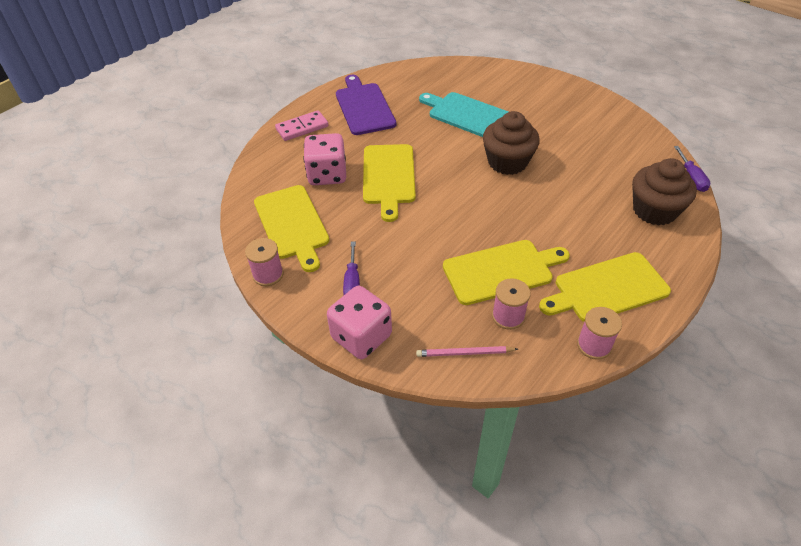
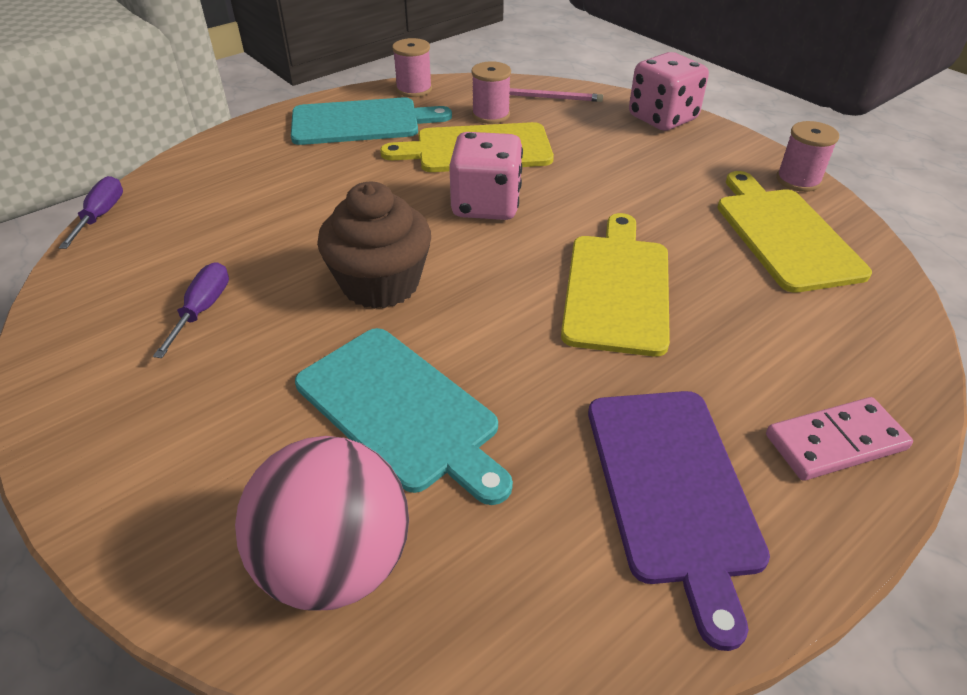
camera: 170 degrees left, 5 degrees down
pink dice [303,133,346,185] -> pink dice moved to [449,132,523,220]
purple screwdriver [343,241,360,295] -> purple screwdriver moved to [153,262,229,358]
yellow cutting board [539,252,671,322] -> turquoise cutting board [291,97,452,145]
brown cupcake [632,158,697,226] -> none
none -> pink ball [235,436,409,611]

